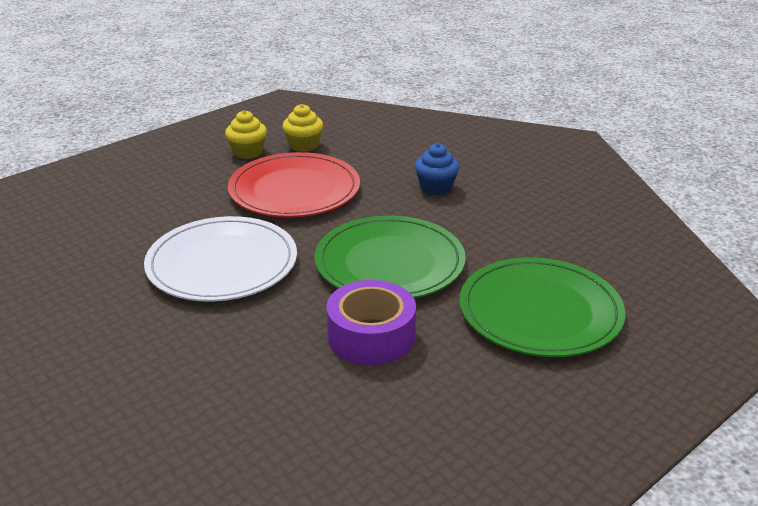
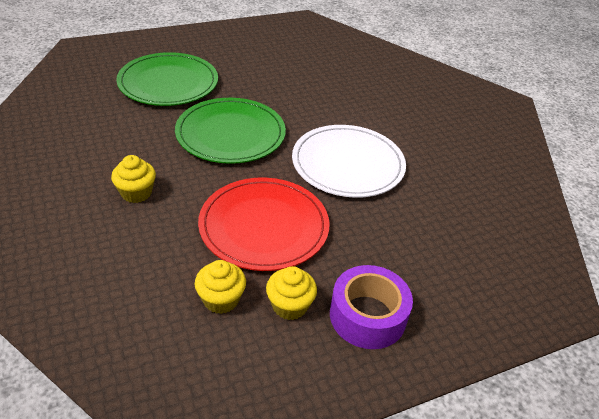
camera: 165 degrees left, 10 degrees up
purple tape [326,280,416,365] -> purple tape moved to [330,265,413,349]
blue cupcake [415,143,459,195] -> yellow cupcake [111,155,156,203]

